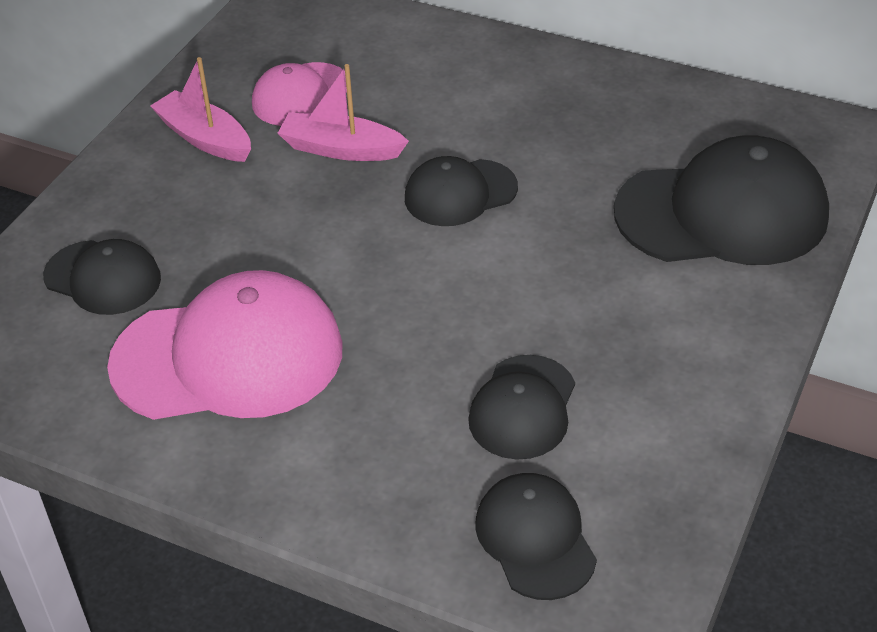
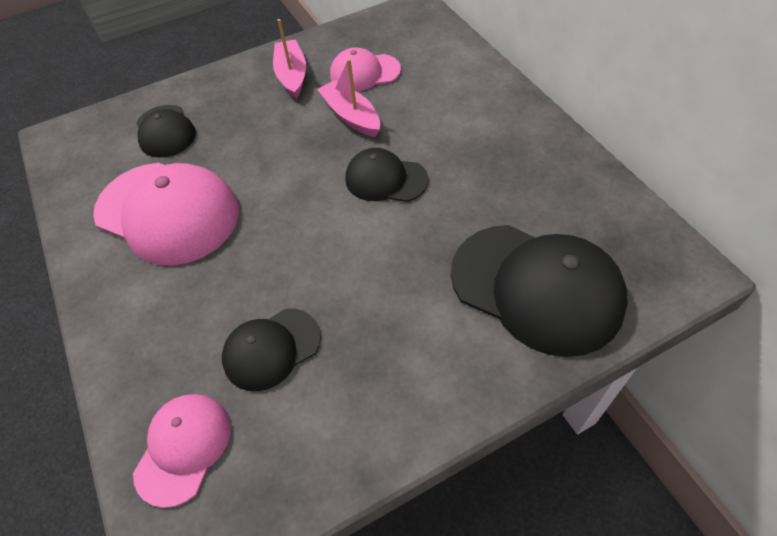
camera: 40 degrees right, 10 degrees up
black cap [475,473,597,600] -> pink cap [133,394,231,508]

